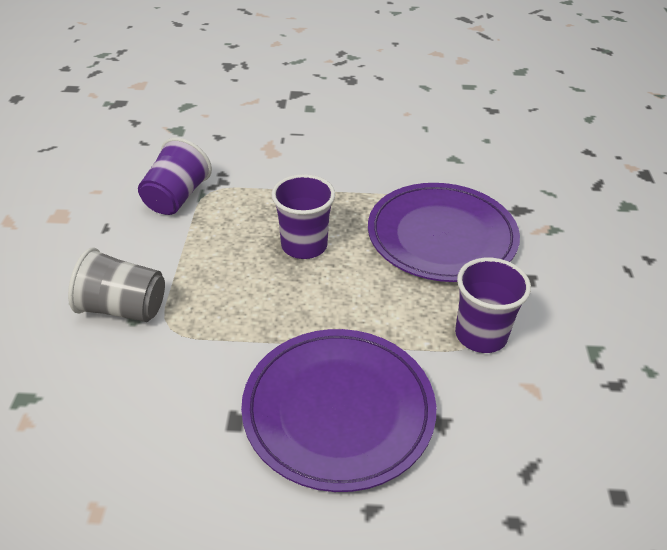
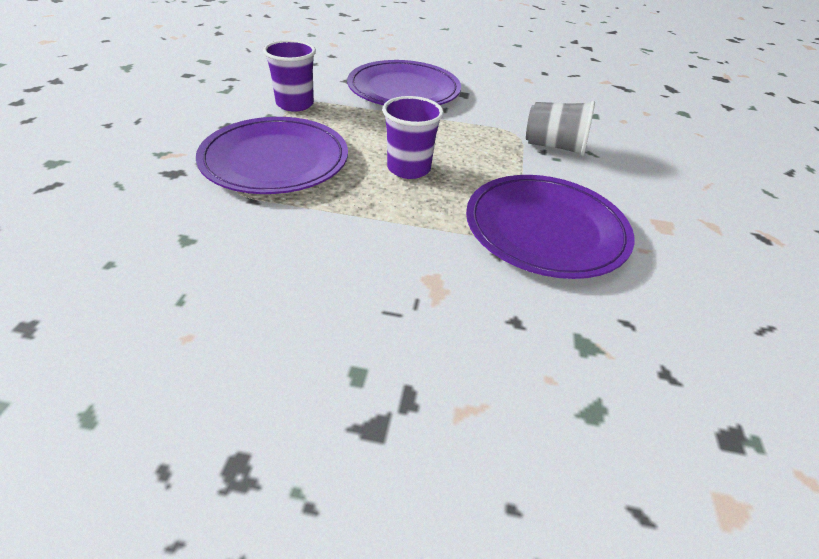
camera: 175 degrees left, 0 degrees up
purple cup [138,137,212,215] -> purple plate [466,175,634,279]

